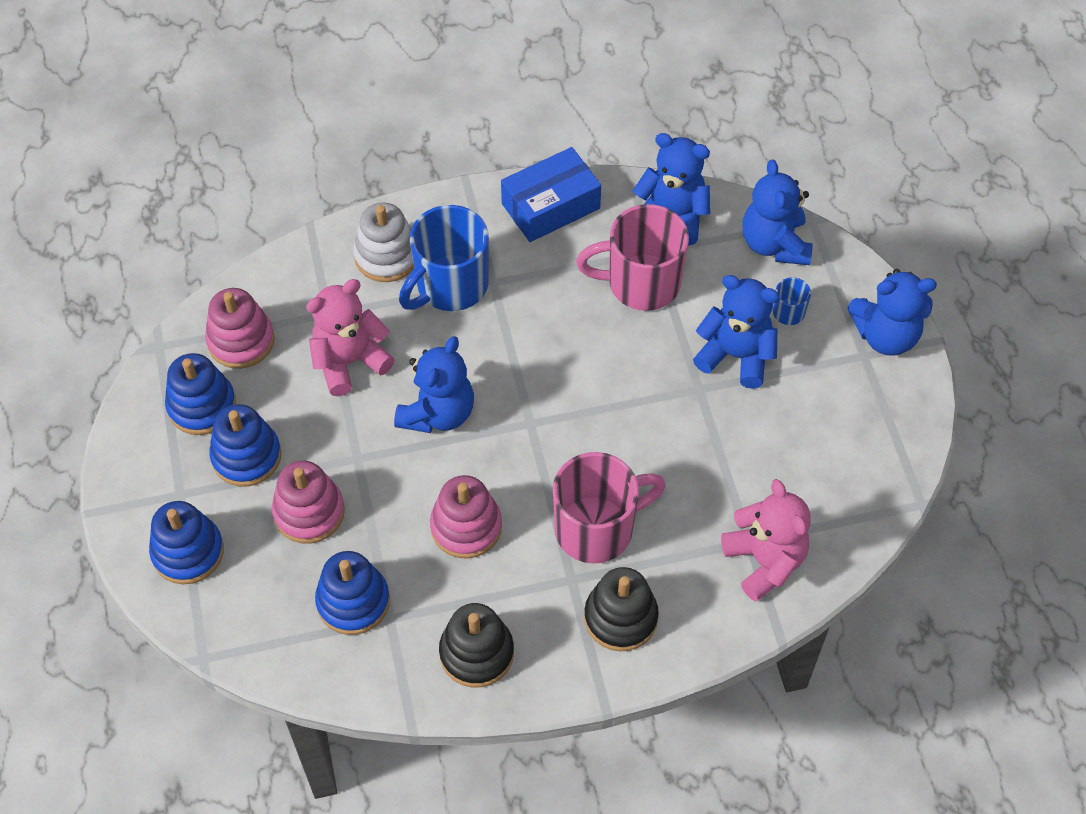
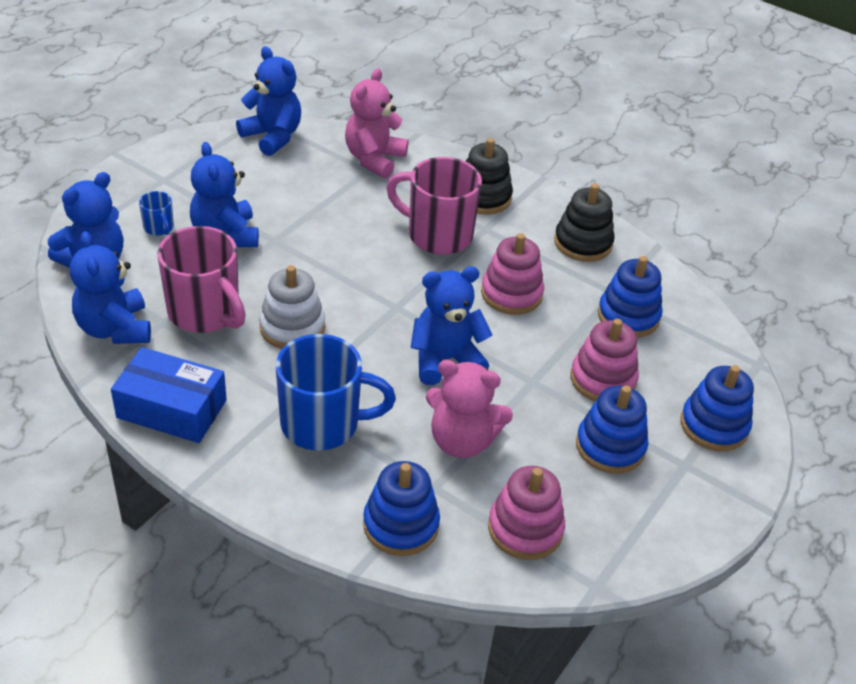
camera: 135 degrees left, 15 degrees down
blue stacking toy [165,353,236,435] -> blue stacking toy moved to [363,461,440,556]
white stacking toy [353,202,414,282] -> white stacking toy moved to [259,265,325,349]
blue teddy bear [848,269,937,356] -> blue teddy bear moved to [236,46,301,156]

